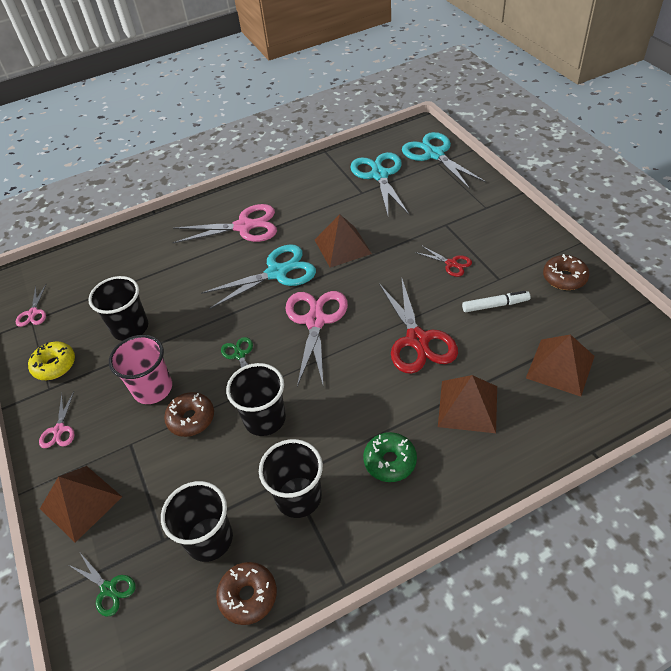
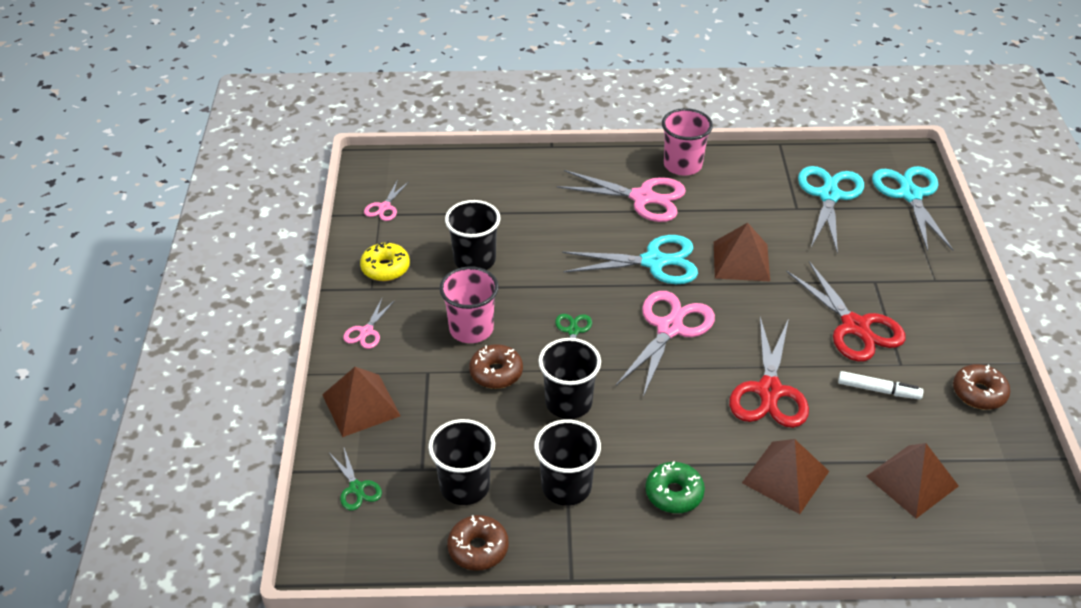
camera: 20 degrees right, 5 degrees down
red scissors [415,245,472,277] -> red scissors [786,261,906,362], size x2.00
none -> pink cup [662,108,713,176]

